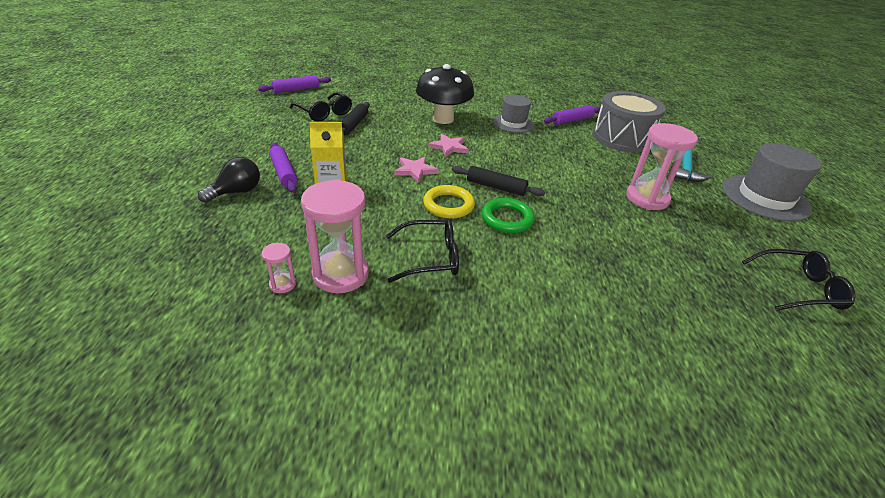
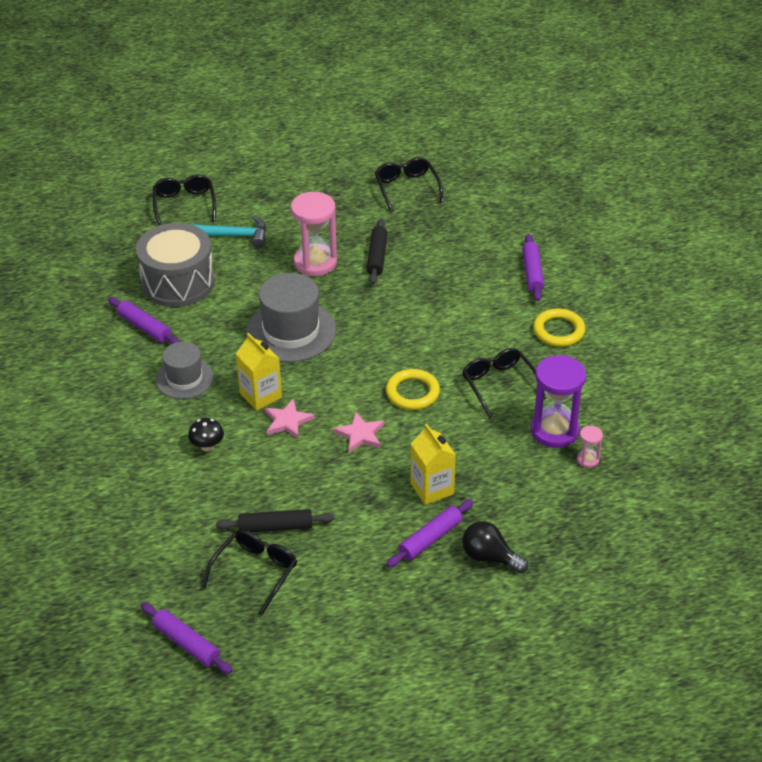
camera: 105 degrees left, 5 degrees up
pink hourglass [301,179,369,293] -> purple hourglass [531,355,586,448]
black mushroom [416,64,474,124] -> black mushroom [188,418,224,451], size x0.43
black rolling pin [452,166,545,196] -> black rolling pin moved to [367,219,388,284]
green ring [482,198,535,233] -> none
grey hat [722,143,822,222] -> grey hat moved to [246,273,336,362]
none -> black glasses [153,175,216,226]
none -> yellow carton [236,333,282,411]
none -> purple rolling pin [522,234,544,301]
none -> yellow ring [533,308,585,347]

